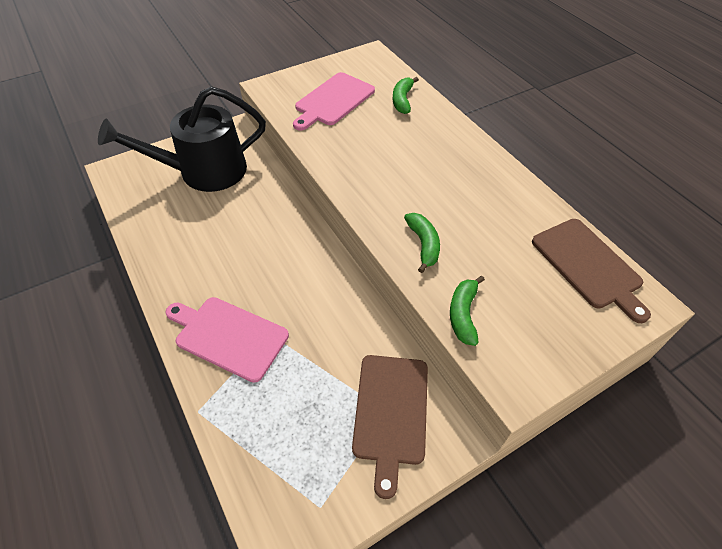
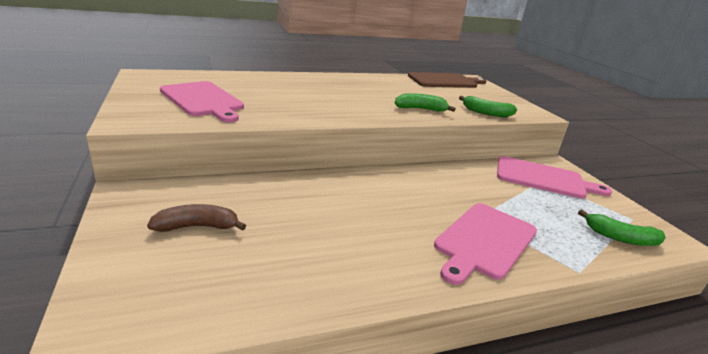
camera: 80 degrees left, 25 degrees down
black watering can [98,86,266,192] -> brown banana [147,204,246,232]
brown cutting board [352,355,428,499] -> pink cutting board [497,156,612,199]
green banana [393,77,419,114] -> green banana moved to [578,210,666,246]

